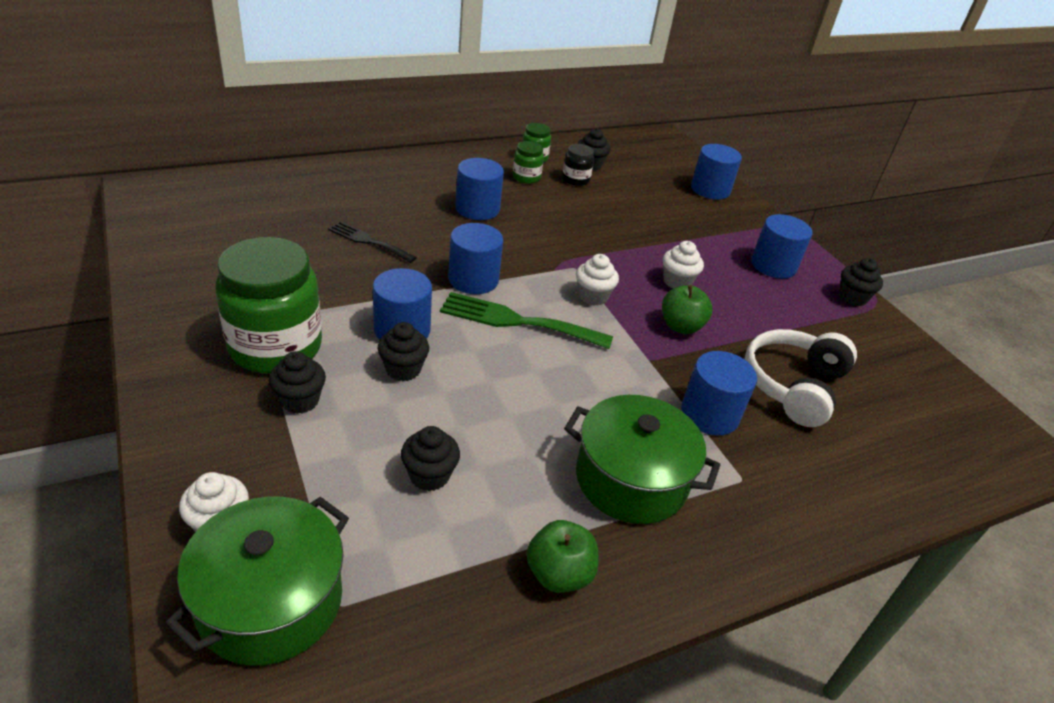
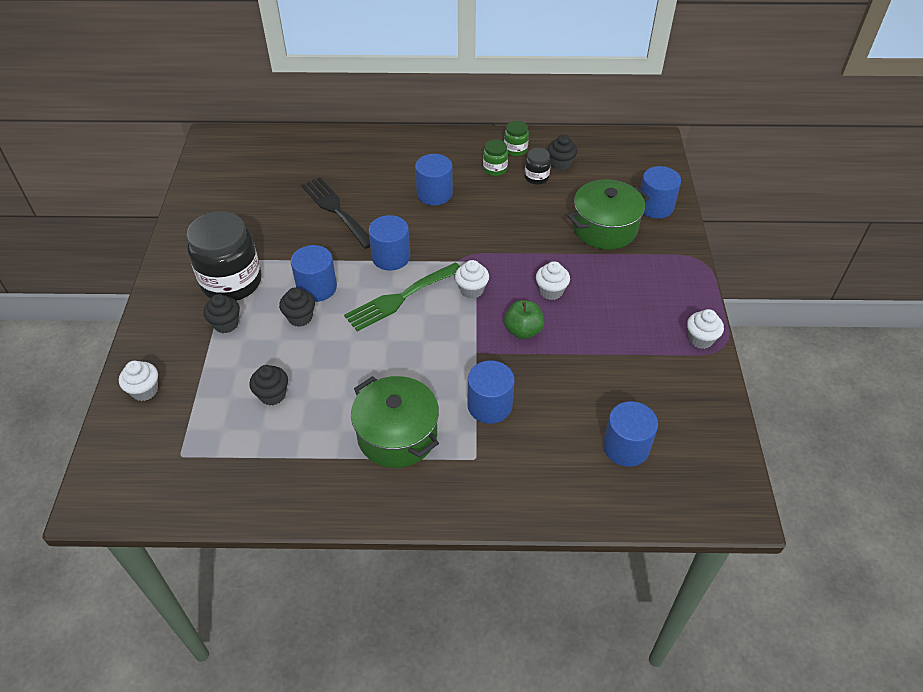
camera: 30 degrees right, 10 degrees up
green pot [165,496,349,666] -> green pot moved to [568,179,649,250]
green jar [215,237,322,373] -> black jar [187,211,261,301]
black fork [328,221,417,263] -> black fork [301,177,370,249], size x1.58
green fork [440,292,613,349] -> green fork turned 75 degrees counterclockwise [344,262,460,331]
green apple [527,520,598,593] -> none
white headphones [745,329,857,427] -> none
blue cylinder [751,214,813,279] -> blue cylinder moved to [603,401,658,467]
black cupcake [839,258,883,306] -> white cupcake [687,309,724,349]

